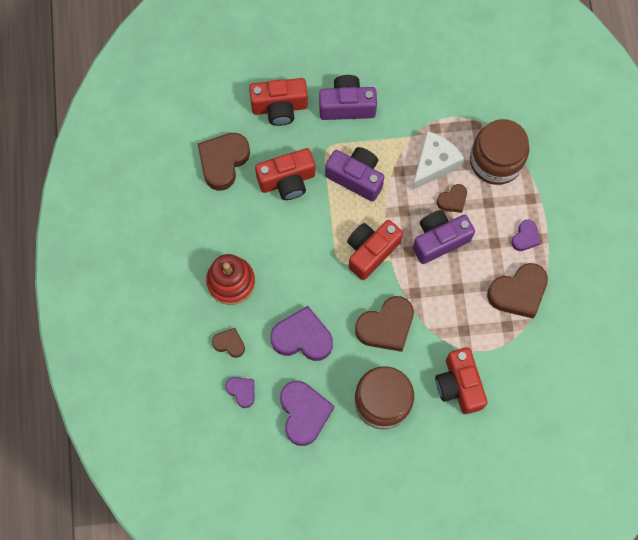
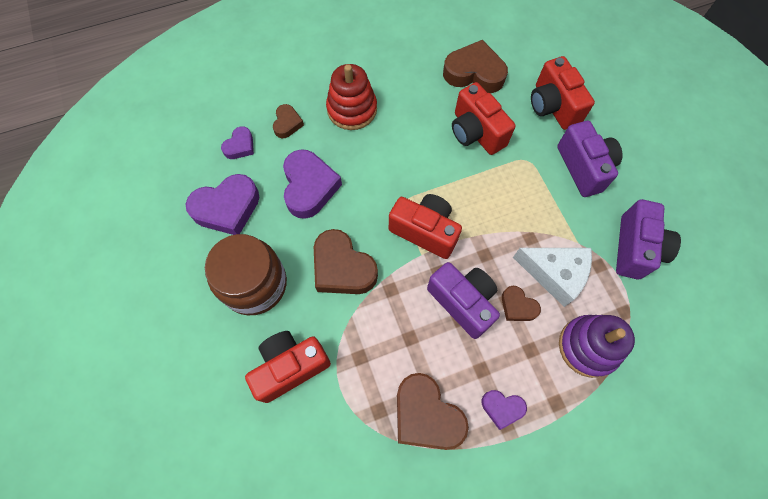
camera: 75 degrees right, 5 degrees down
purple camera [325,147,384,202] -> purple camera moved to [616,199,681,279]
brown jar [470,119,529,185] -> purple stacking toy [559,315,635,378]

